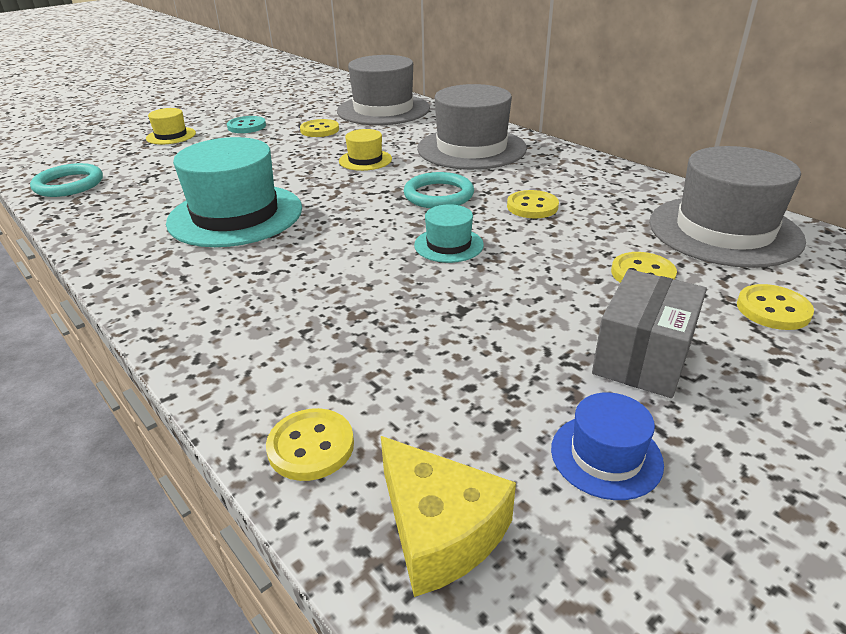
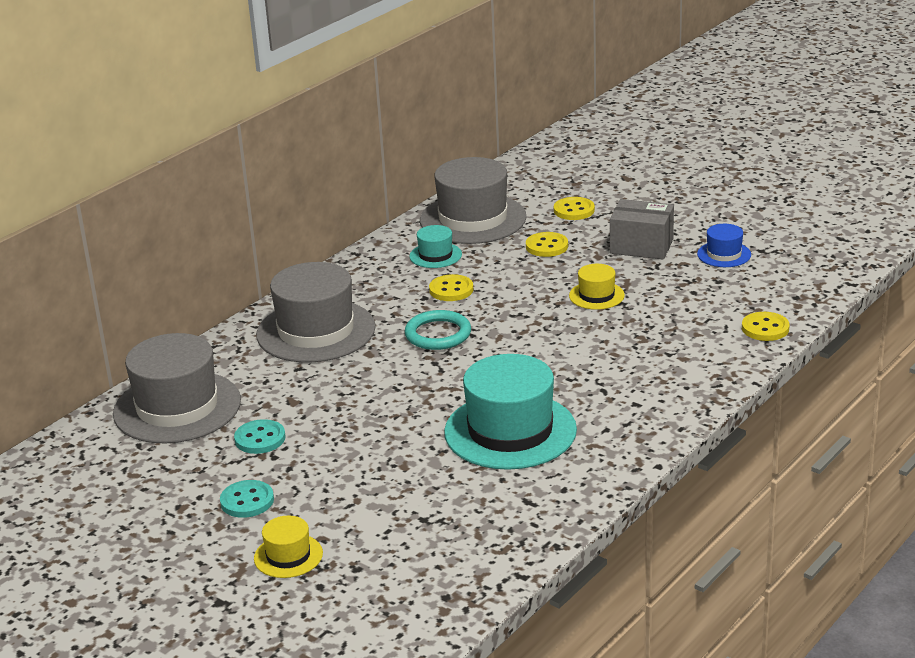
camera: 100 degrees left, 5 degrees down
turquoise ring [30,163,103,197] -> none
yellow button [300,119,339,137] -> turquoise button [234,419,286,454]
yellow hat [339,129,392,171] -> yellow hat moved to [569,264,625,310]
yellow cheese [381,436,516,597] -> none
turquoise hat [414,204,484,263] -> turquoise hat moved to [410,225,462,268]

